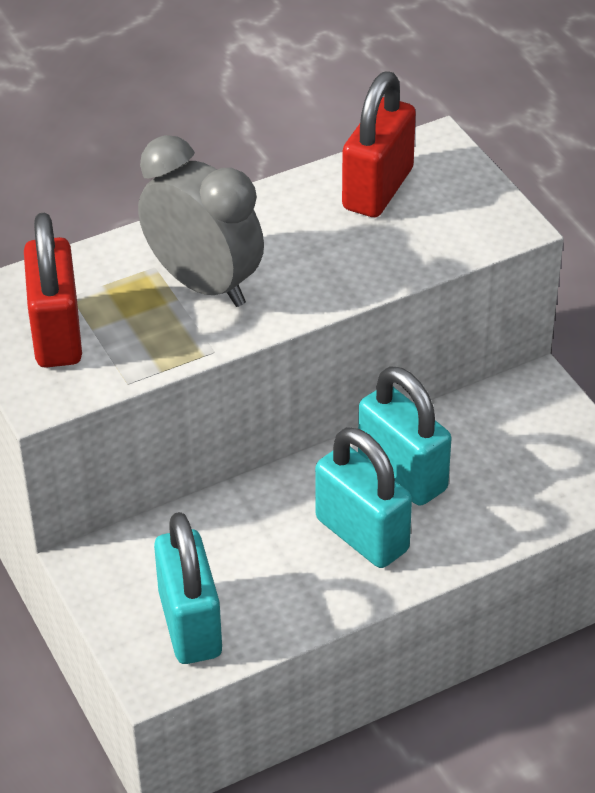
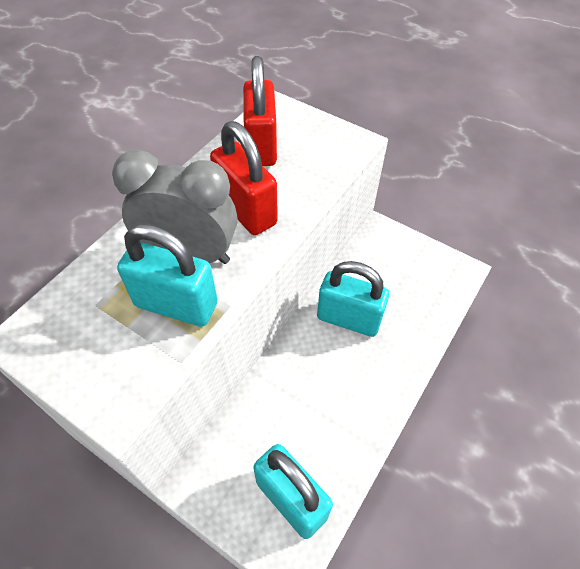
camera: 30 degrees left, 10 degrees up
red padlock [24,213,82,368] -> red padlock moved to [210,121,278,235]
turquoise padlock [315,427,412,568] -> turquoise padlock moved to [117,224,218,327]

